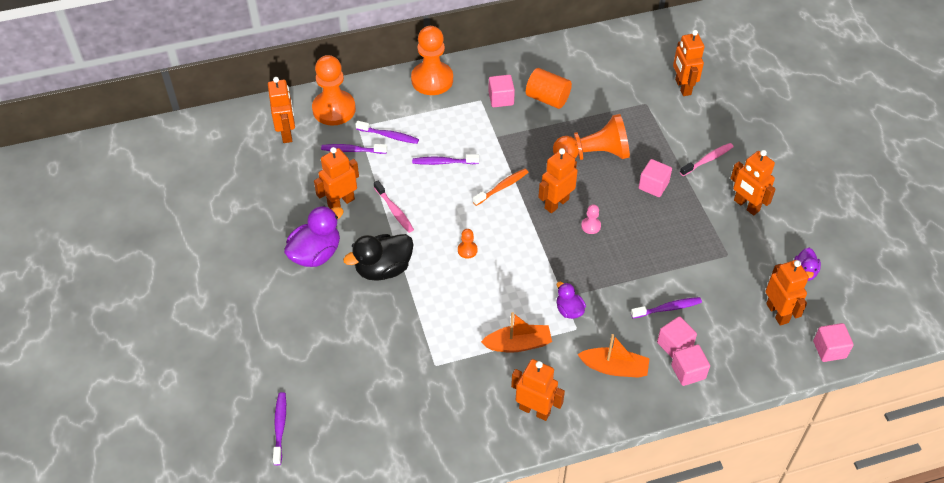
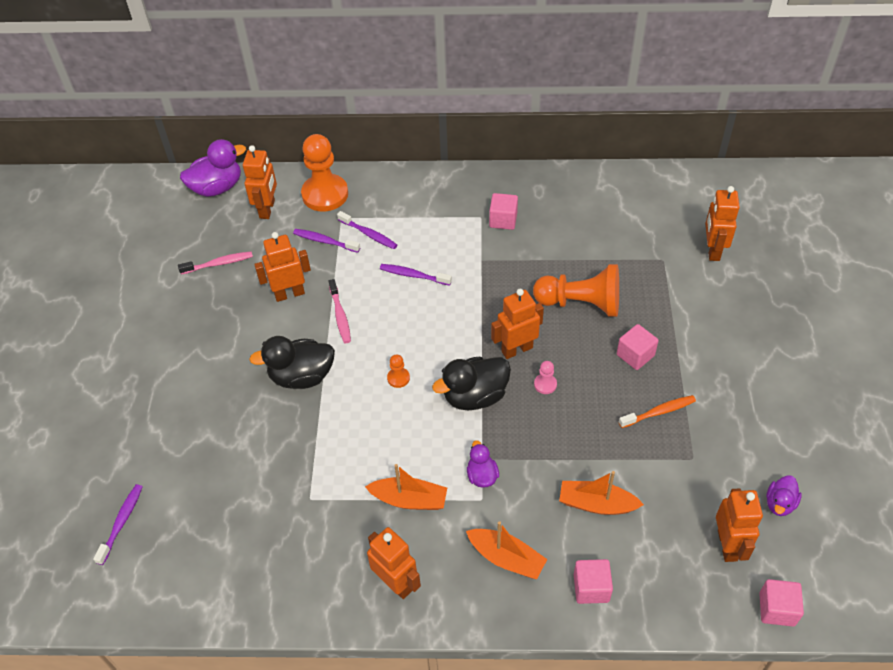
camera: 20 degrees right, 0 degrees up
purple duck [284,206,344,267] -> purple duck moved to [180,139,246,197]
orange pawn [411,26,453,95] -> none
orange toothbrush [473,169,529,206] -> orange toothbrush moved to [619,395,696,428]
orange cylinder [526,68,572,109] -> none
purple toothbrush [631,297,702,318] -> orange boat [559,471,644,515]
pink cube [657,316,697,359] -> none
pink toothbrush [680,143,733,176] -> pink toothbrush moved to [178,251,253,274]
orange robot [730,150,776,215] -> none
none -> black duck [432,357,511,411]

